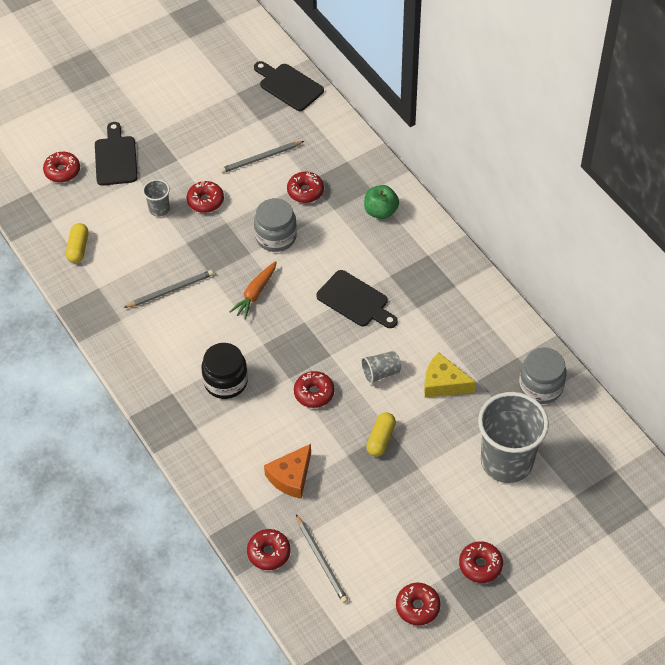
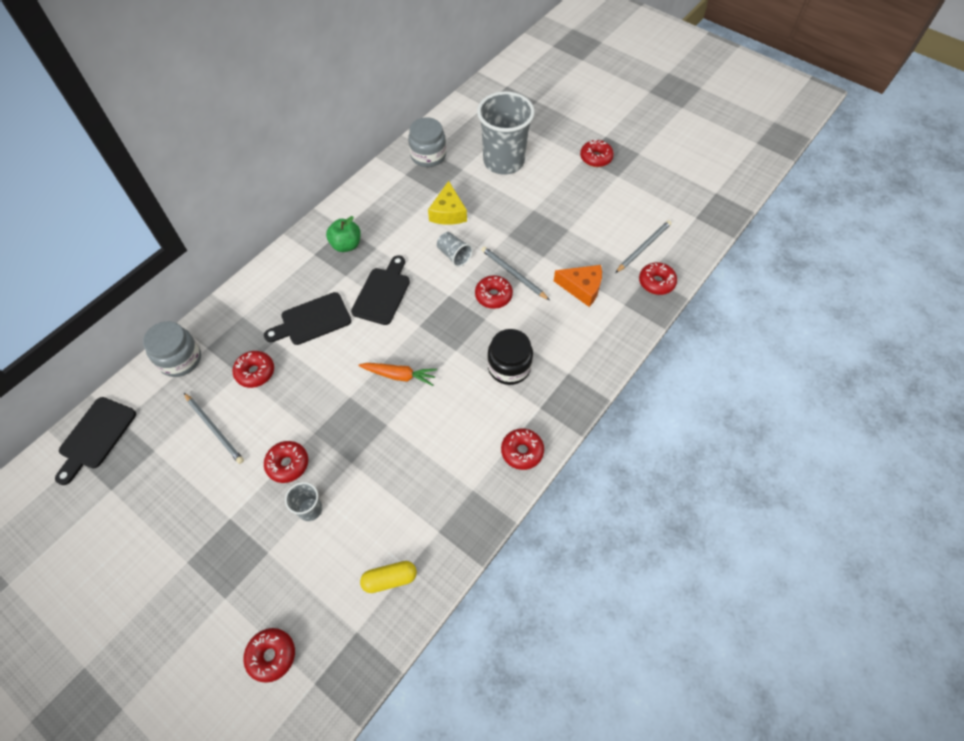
camera: 110 degrees left, 5 degrees up
black cutting board [95,122,138,186] -> black cutting board moved to [264,292,351,345]
grey pencil [124,270,214,308] -> grey pencil moved to [481,247,549,300]
grey jar [254,198,297,252] -> grey jar moved to [143,321,201,377]
green apple [364,185,399,219] -> green apple moved to [326,216,361,252]
yellow capsule [366,412,396,457] -> none
red donut [396,583,440,625] -> red donut moved to [501,428,544,470]

